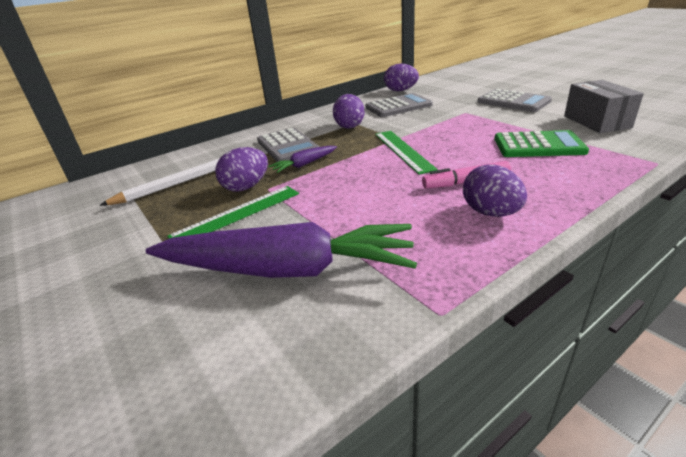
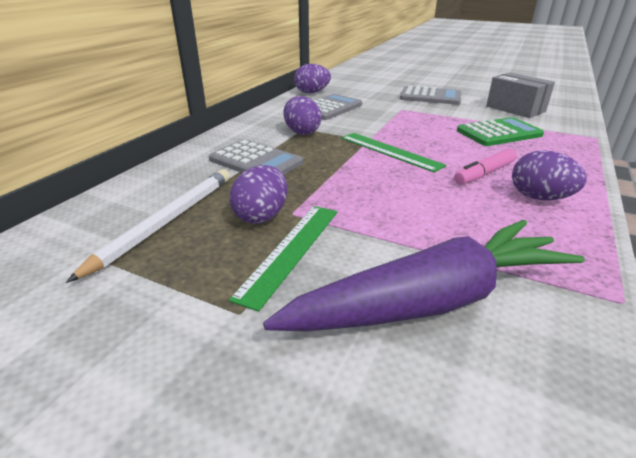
camera: 30 degrees left, 0 degrees up
purple carrot [268,146,337,173] -> none

